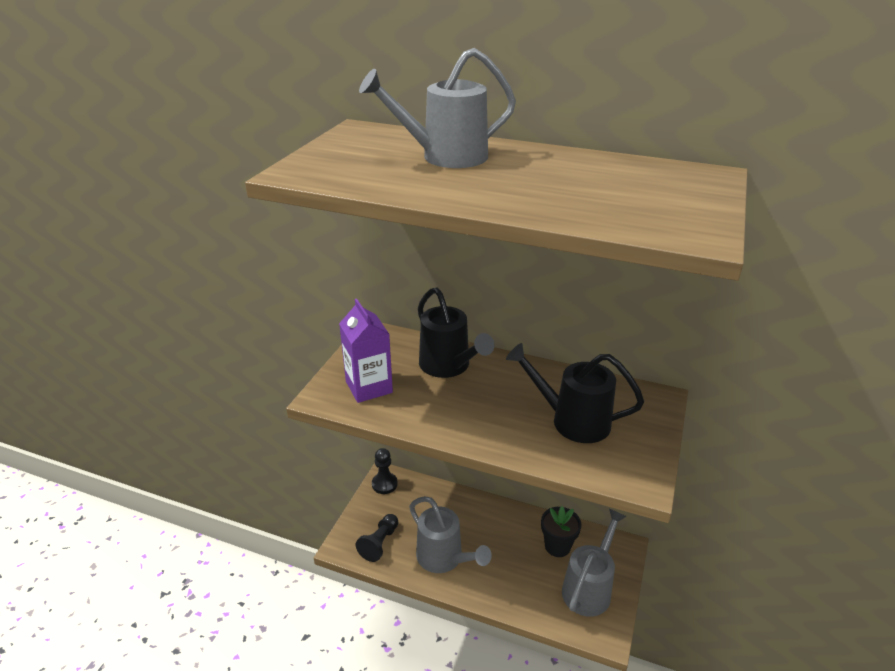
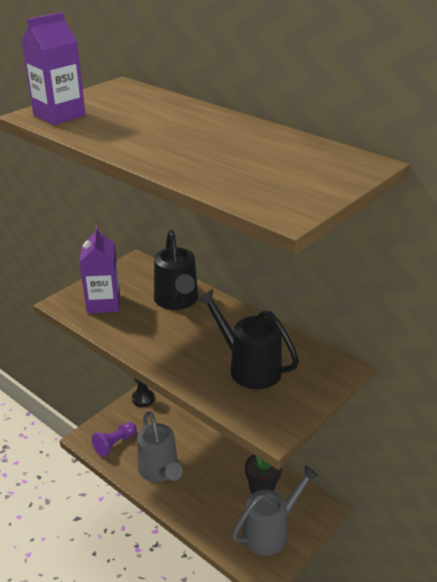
camera: 20 degrees right, 0 degrees up
black pawn [356,514,398,562] -> purple pawn [92,422,137,457]
grey watering can [359,48,516,168] -> none
none -> purple carton [21,12,86,125]

